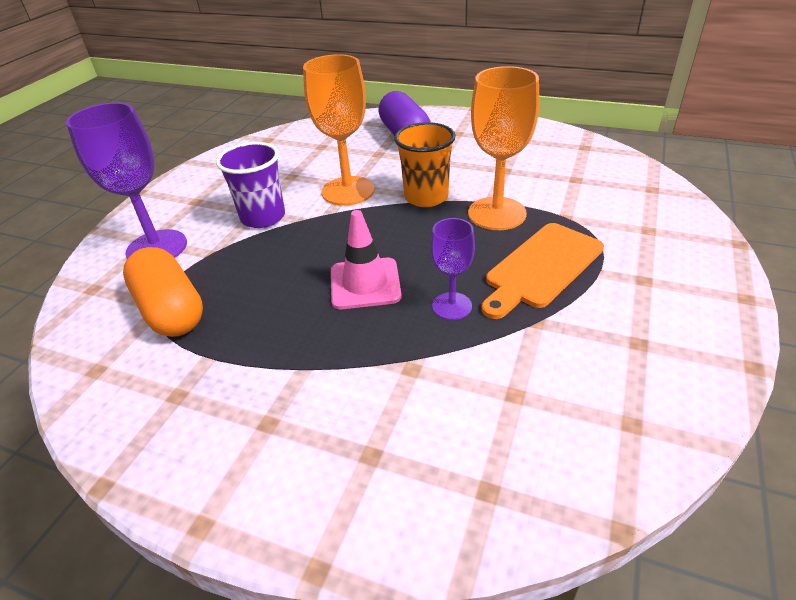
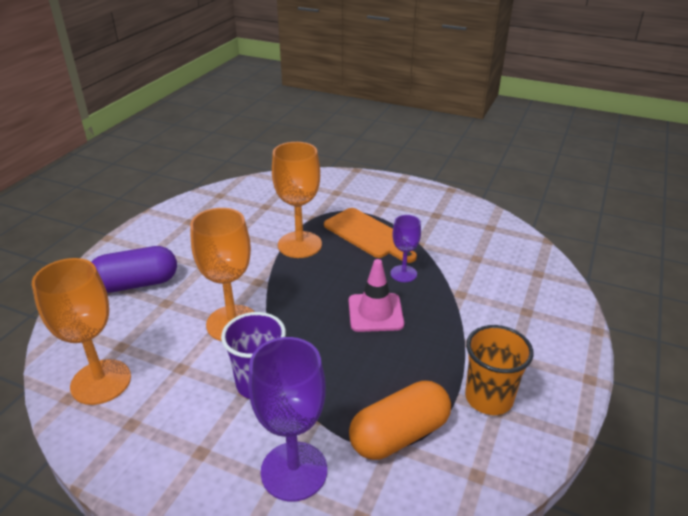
camera: 90 degrees left, 5 degrees down
orange cup [394,122,456,207] -> orange cup moved to [465,325,534,415]
none -> orange goblet [32,258,131,405]

